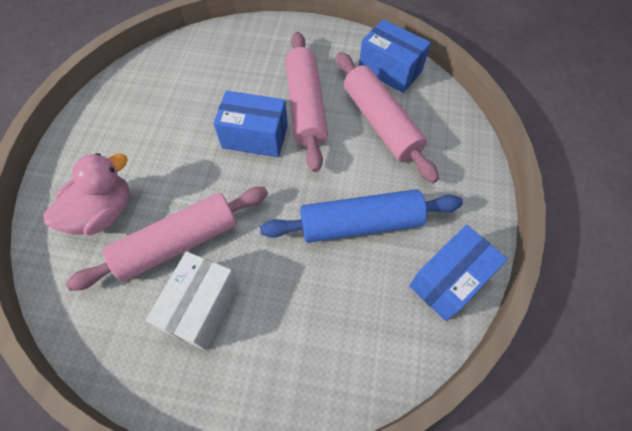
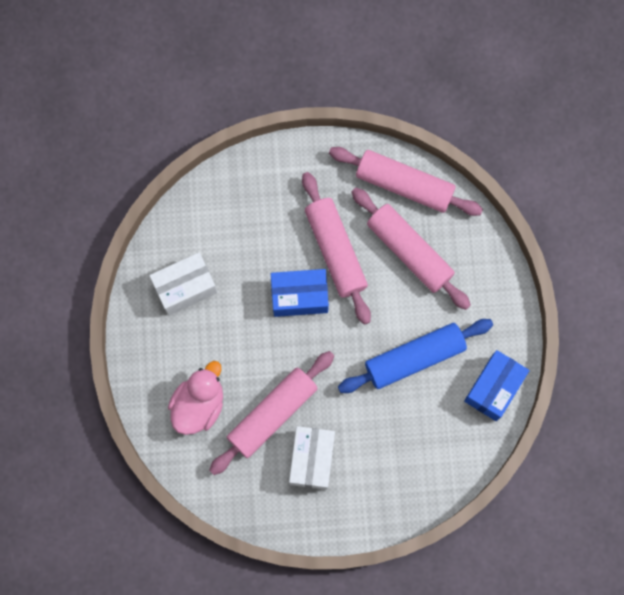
camera: 15 degrees left, 15 degrees up
blue box [359,19,431,93] -> pink rolling pin [329,147,483,216]
none -> white box [149,252,217,315]

